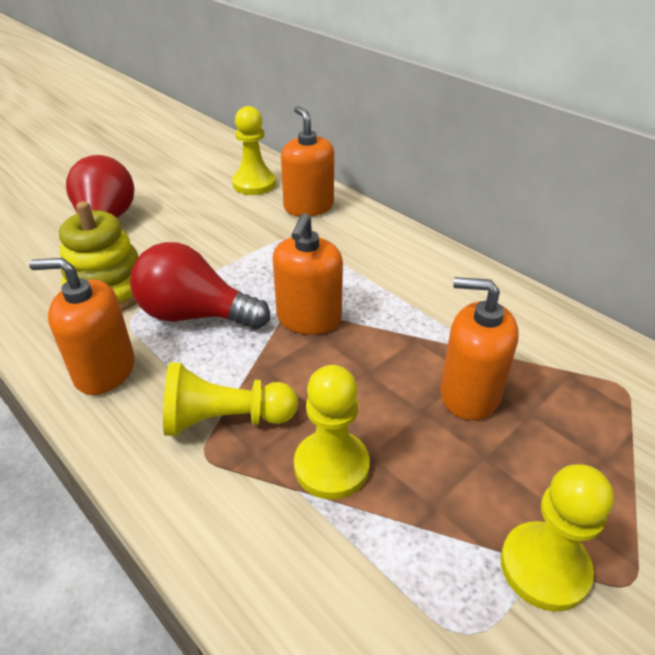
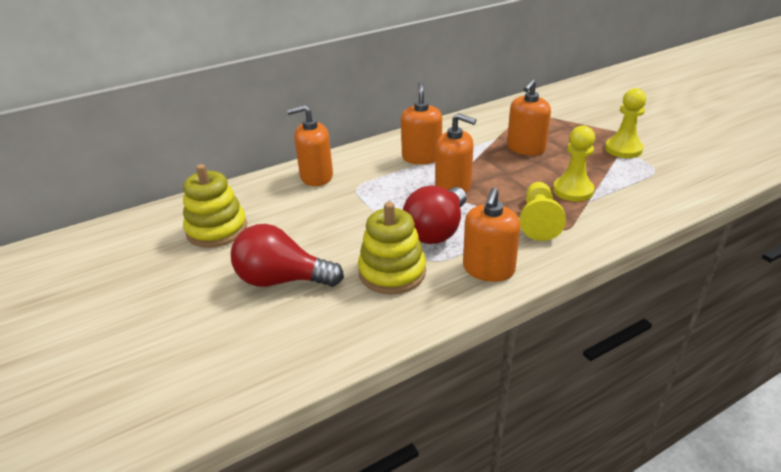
camera: 75 degrees left, 5 degrees down
yellow pawn [232,106,276,195] -> none
none -> yellow stacking toy [183,164,247,248]
none -> orange soap dispenser [401,82,442,164]

